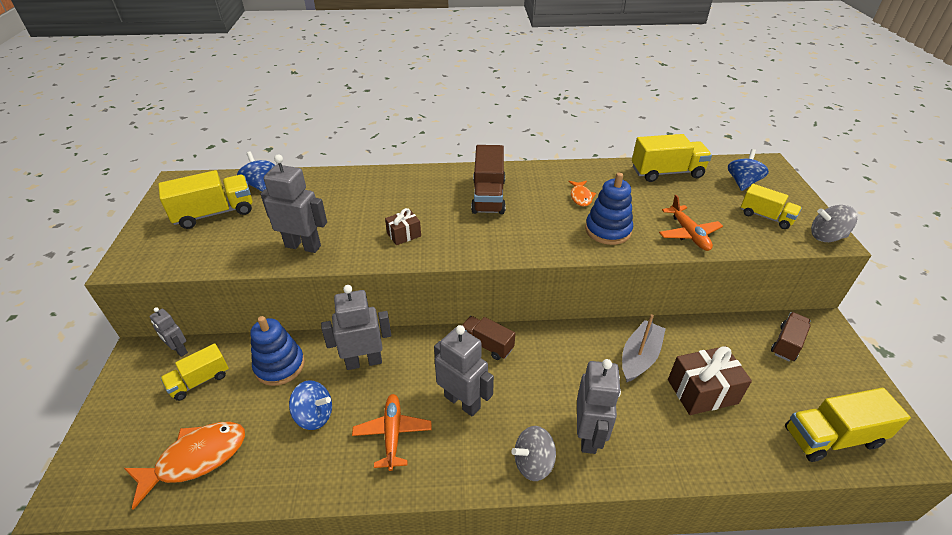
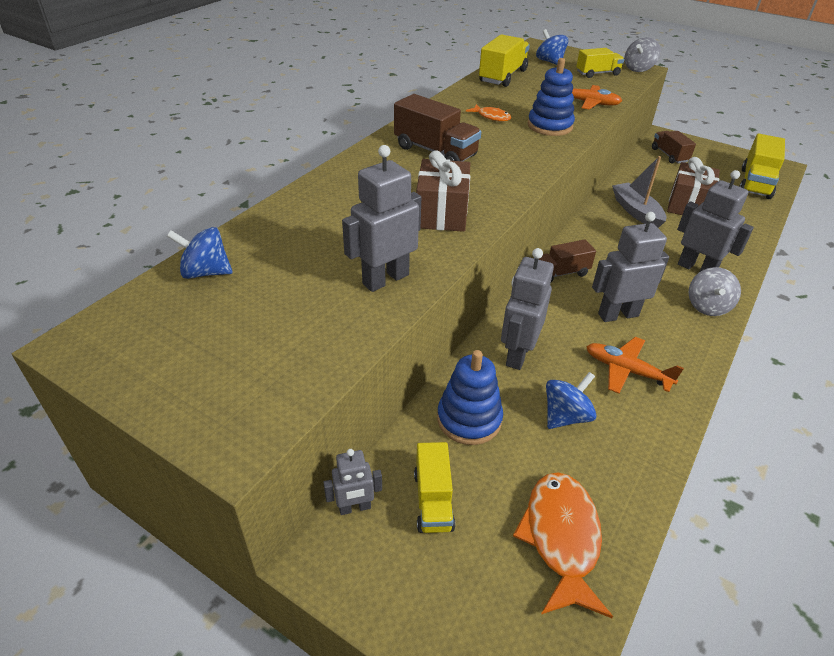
camera: 55 degrees left, 0 degrees up
yellow truck [158,170,252,229] -> none
brown gift [385,208,421,245] -> brown gift [416,150,471,232], size x1.79

